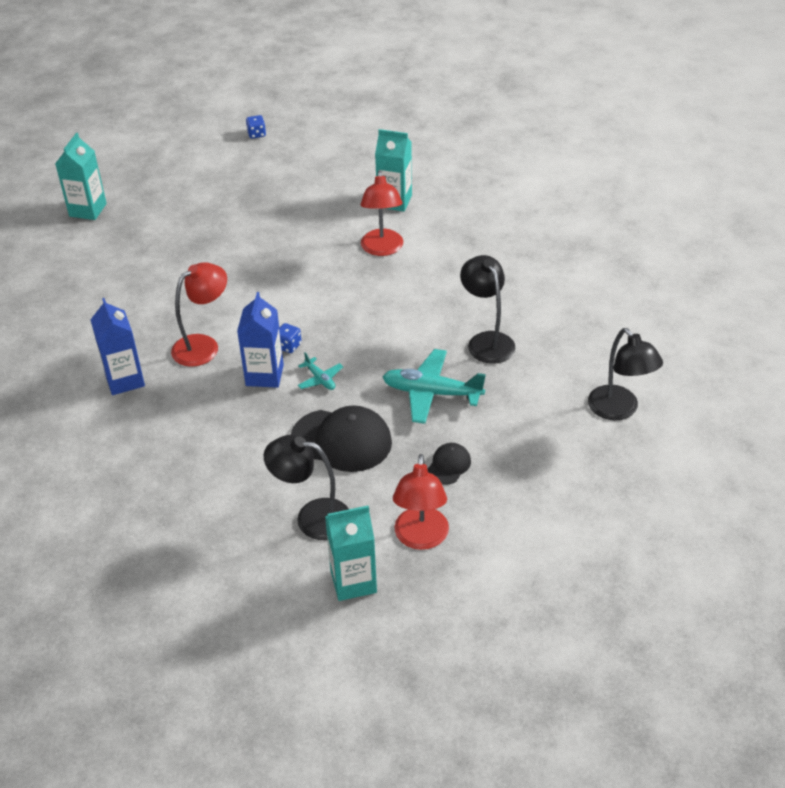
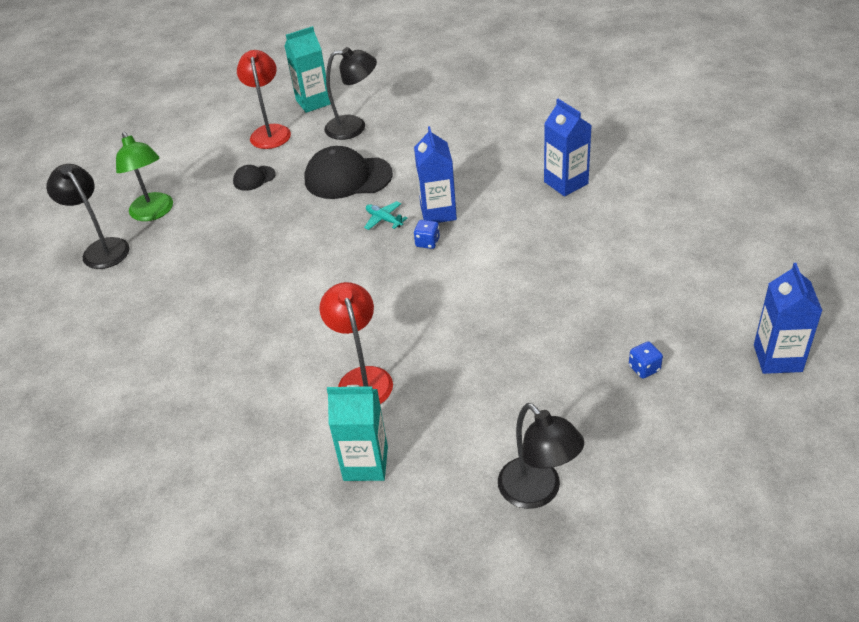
camera: 170 degrees right, 0 degrees up
turquoise carton [55,133,107,220] -> blue carton [754,263,823,374]
red lamp [171,262,227,367] -> none
blue dice [246,115,266,139] -> blue dice moved to [629,341,663,378]
turquoise plane [382,349,486,424] -> none
black cap [427,443,471,485] -> black cap turned 45 degrees clockwise [233,165,276,191]
black lamp [460,255,515,364] -> black lamp moved to [498,403,584,509]
none -> green lamp [116,131,173,221]

